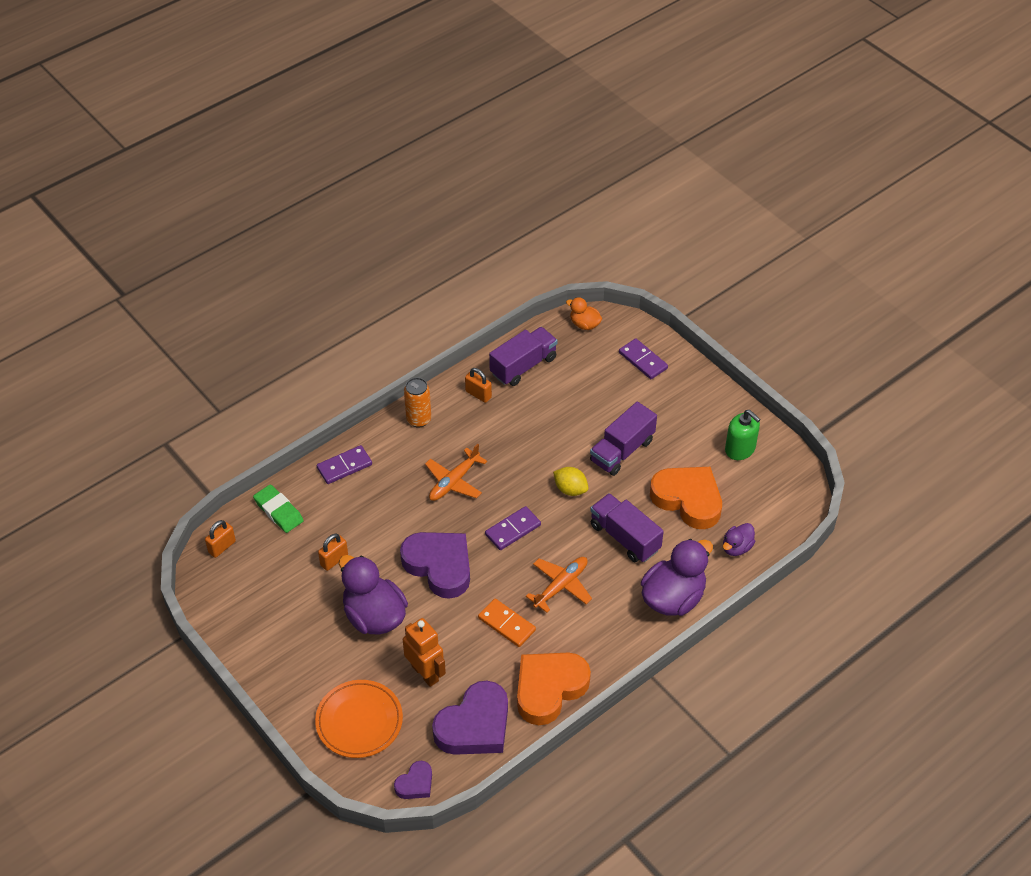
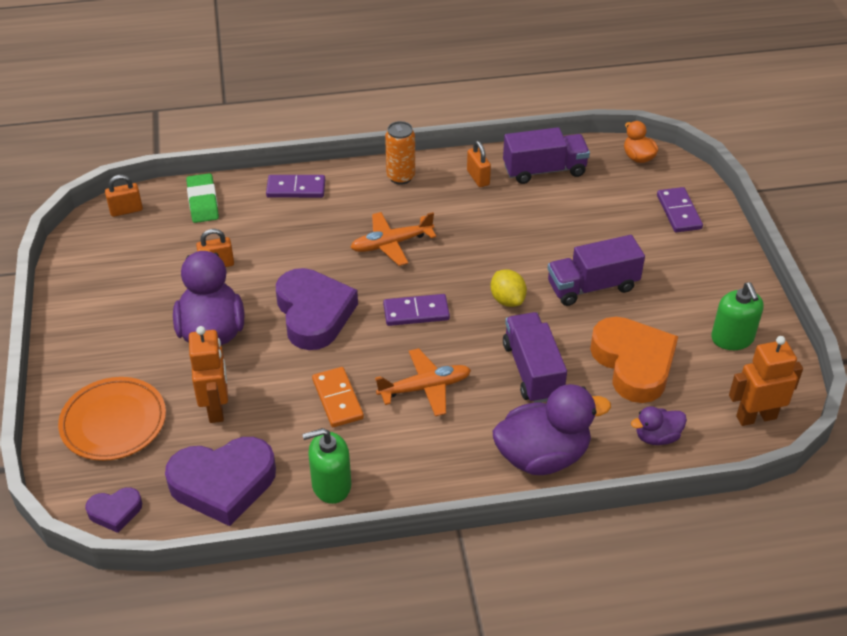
camera: 30 degrees right, 5 degrees down
orange heart [517,653,591,725] -> green soap dispenser [302,428,351,504]
none -> orange robot [729,336,803,426]

